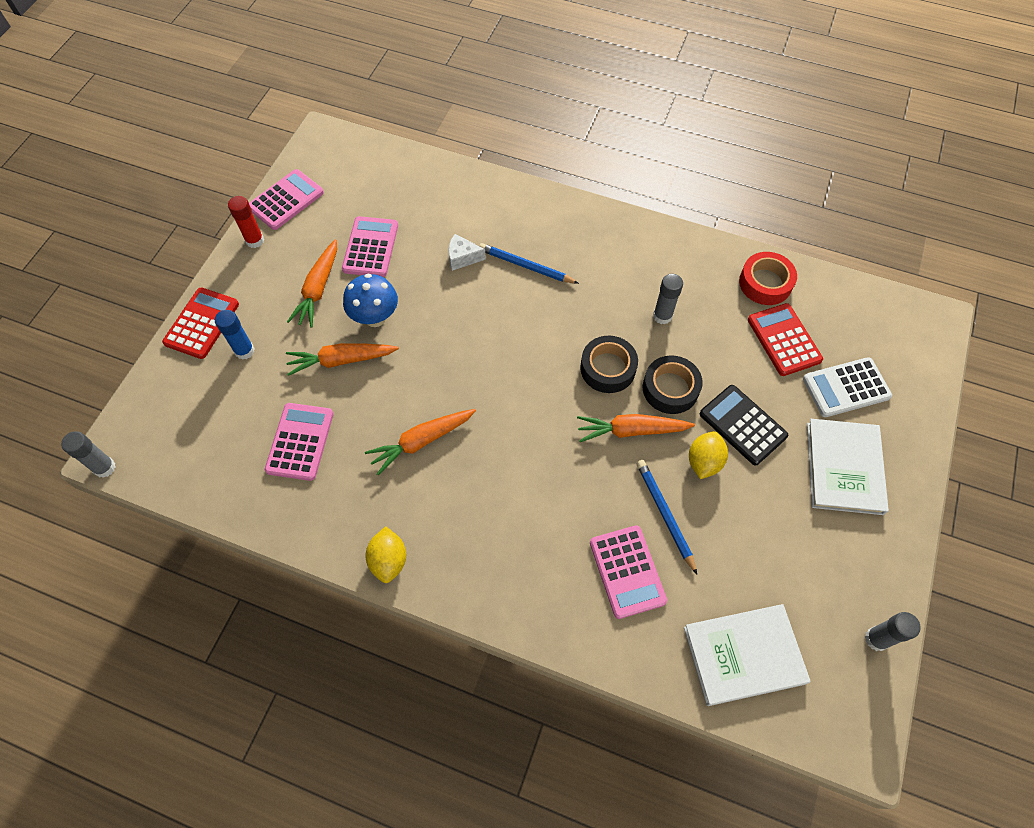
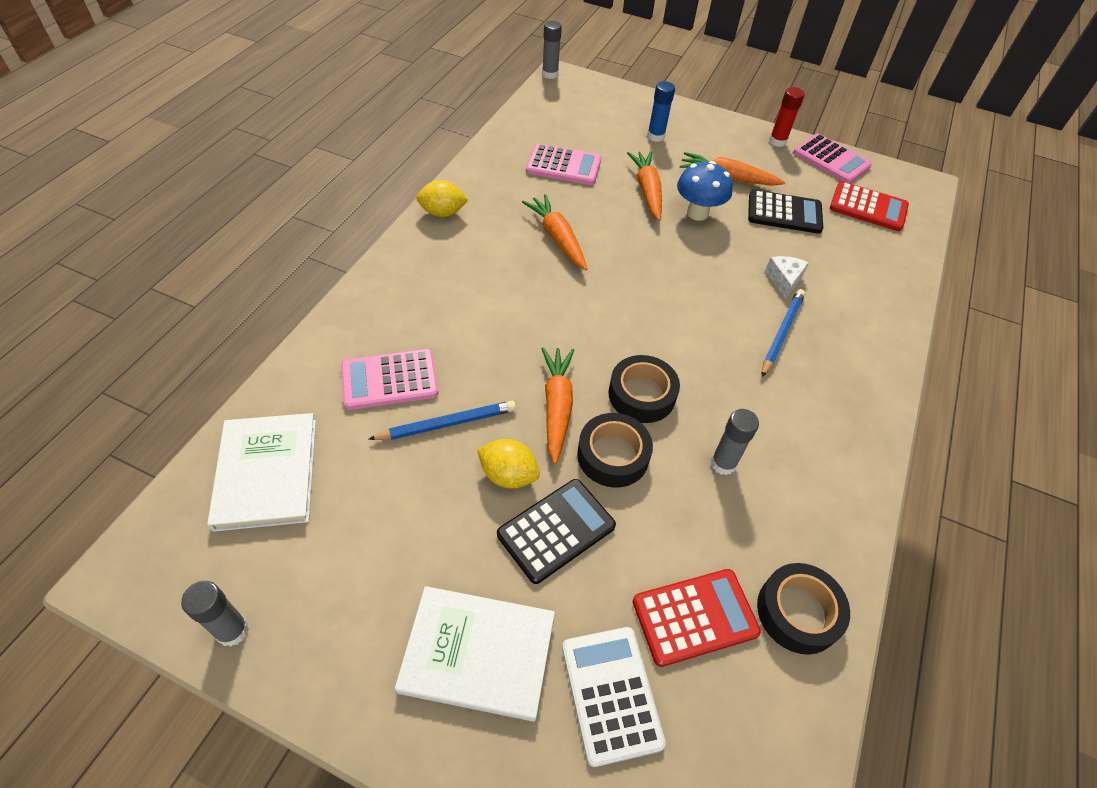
camera: 90 degrees right, 10 degrees down
red calculator [162,288,239,359] -> red calculator moved to [830,181,909,231]
pink calculator [342,216,398,277] -> black calculator [748,190,823,234]
red tape [739,252,797,305] -> black tape [757,563,850,655]

